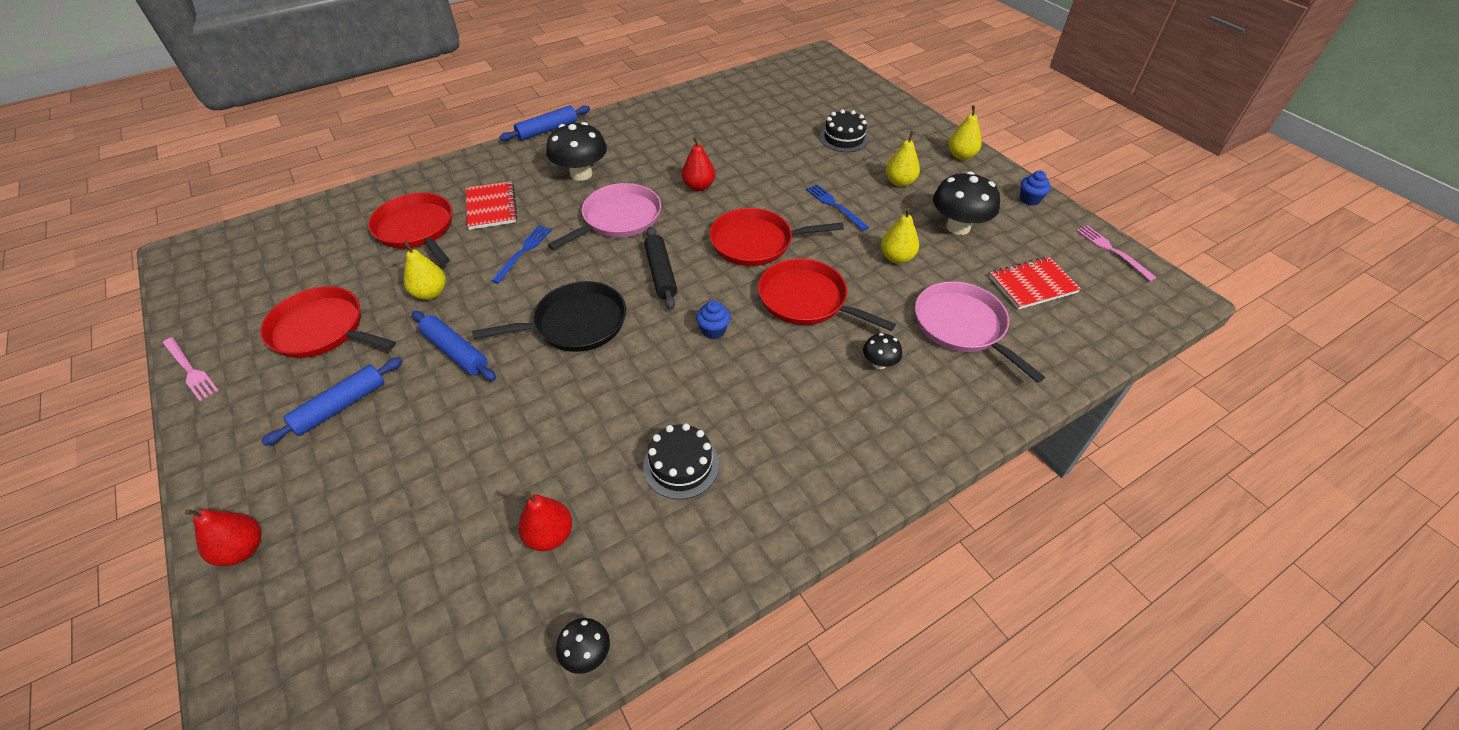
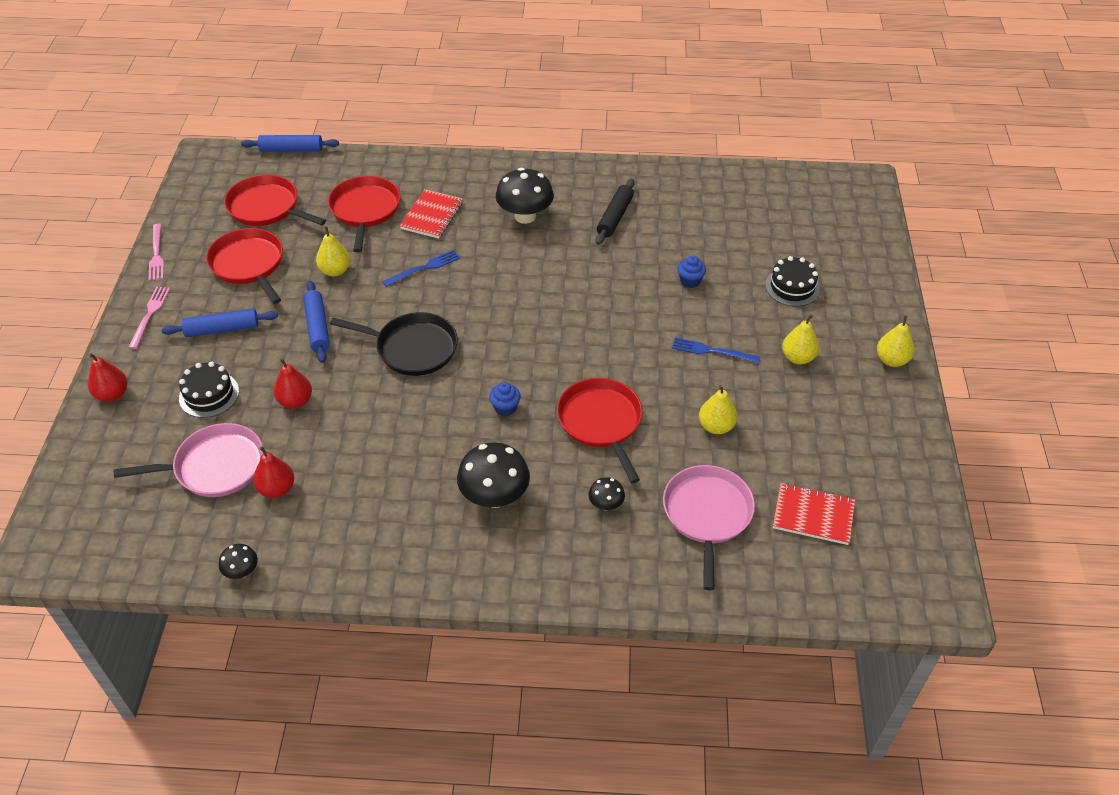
camera: 35 degrees right, 0 degrees up
blue rolling pin [499,105,590,141] -> blue rolling pin moved to [241,135,339,152]
pink pan [548,183,661,250] -> pink pan moved to [114,423,263,497]
black cake [643,423,719,499] -> black cake moved to [179,362,239,418]
black rolling pin [644,227,677,310] -> black rolling pin moved to [596,179,634,245]
red pear [682,137,715,191] -> red pear moved to [274,358,312,409]
red pan [709,208,844,266] -> red pan moved to [224,175,326,226]
blue fork [806,184,869,231] -> blue fork turned 75 degrees counterclockwise [672,337,761,363]
black mushroom [933,171,1000,235] -> black mushroom moved to [457,443,530,508]
blue cupcake [1020,171,1051,206] -> blue cupcake moved to [678,255,706,288]
pink fork [1076,225,1157,281] -> pink fork moved to [128,287,170,349]

